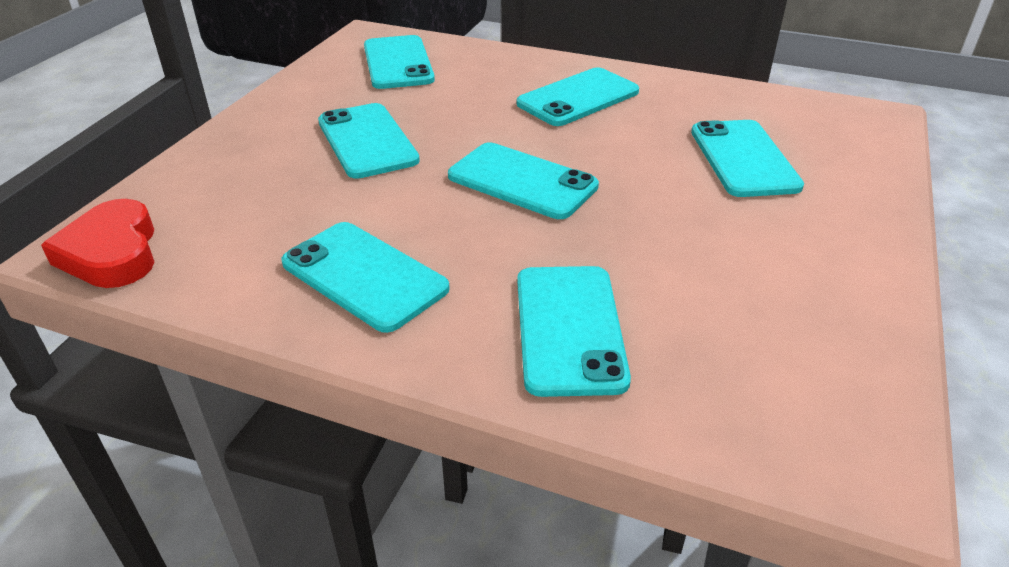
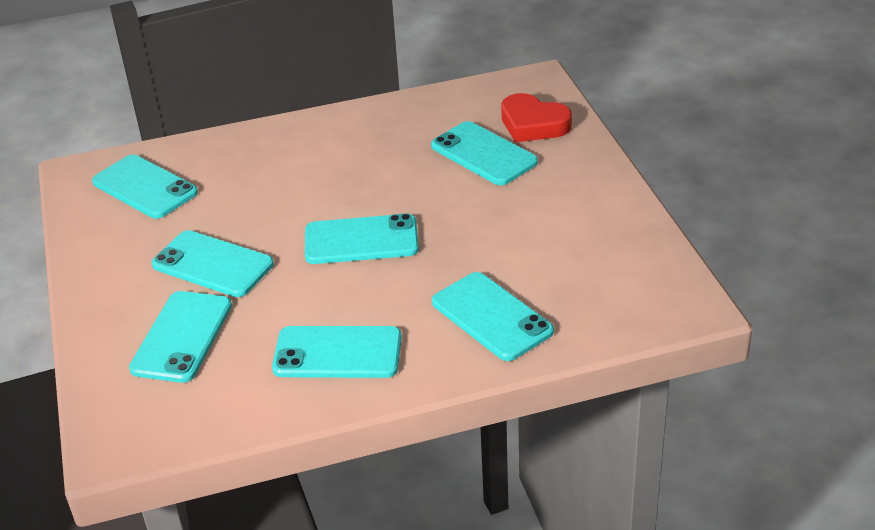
camera: 35 degrees left, 0 degrees up
red heart [41,199,154,288] -> red heart moved to [501,93,572,142]
turquoise phone [517,68,639,126] -> turquoise phone moved to [129,291,232,383]

